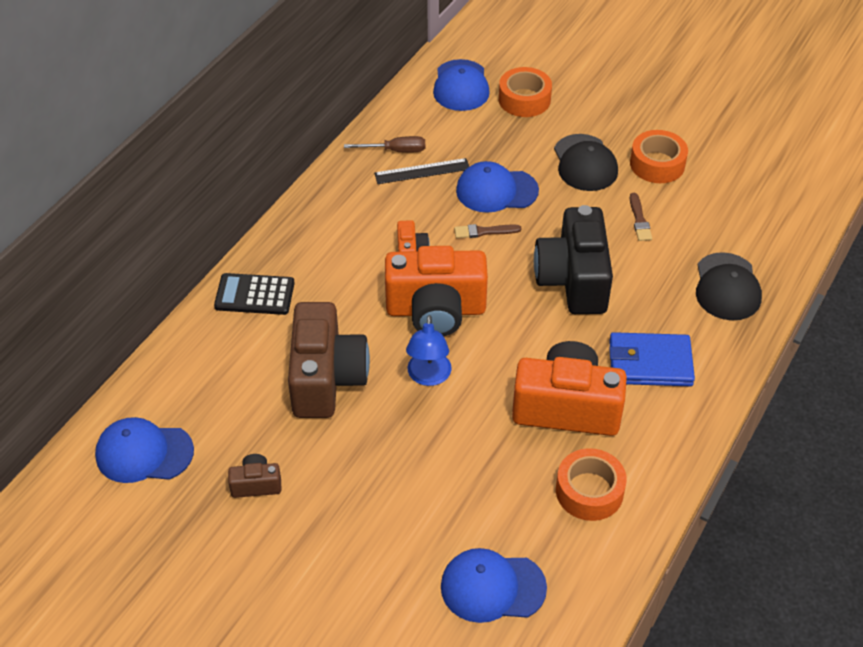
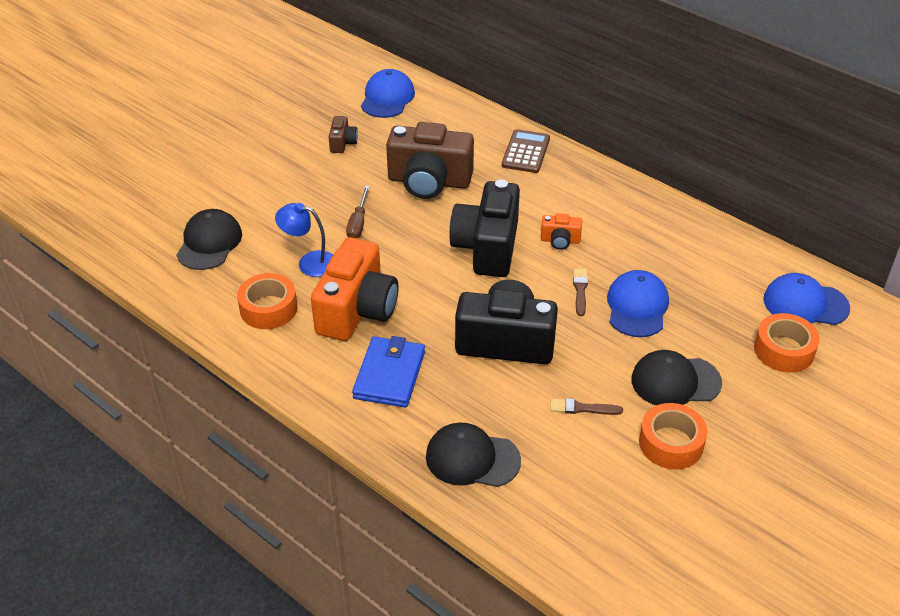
camera: 100 degrees right, 5 degrees down
black calculator [214,273,295,315] -> brown calculator [502,129,550,173]
brown screwdriver [344,136,425,153] -> brown screwdriver moved to [346,186,370,238]
black ruler [374,158,469,184] -> none
orange camera [385,246,488,336] -> black camera [449,180,520,277]
blue lamp [406,315,452,386] -> blue lamp moved to [275,203,333,277]
blue cap [441,548,547,623] -> black cap [176,209,242,270]

